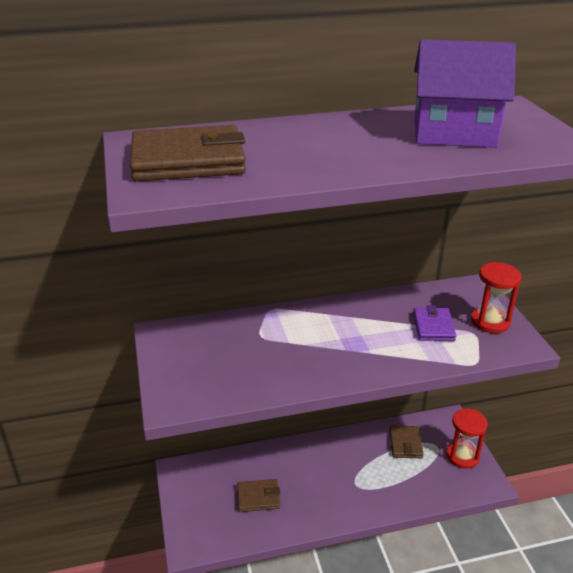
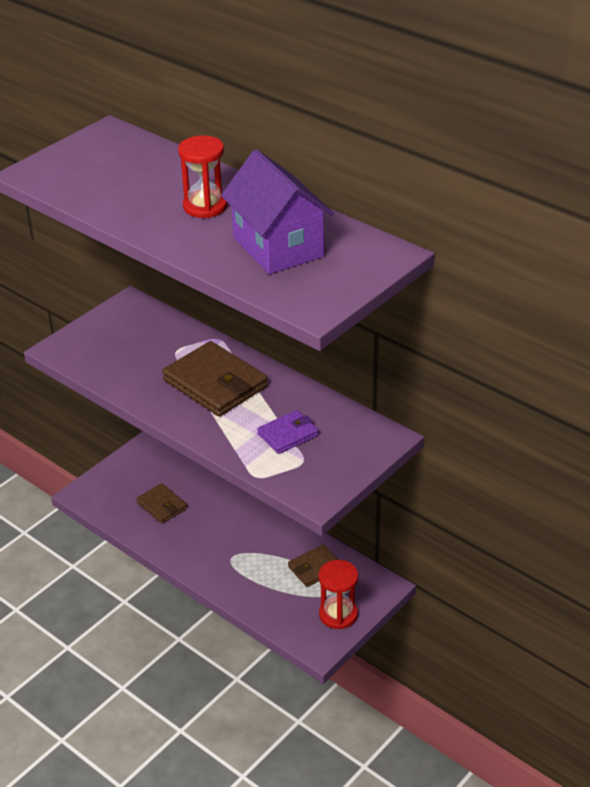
camera: 55 degrees right, 5 degrees up
brown wallet [130,125,246,181] -> brown wallet moved to [162,341,268,417]
red hourglass [471,262,521,333] -> red hourglass moved to [178,135,227,218]

